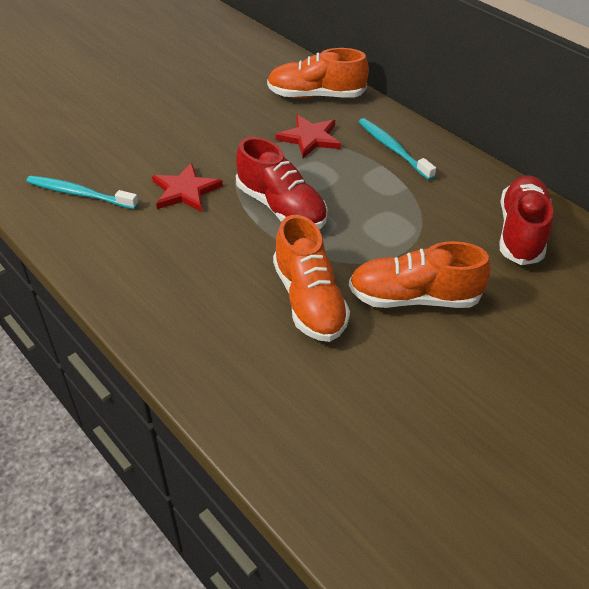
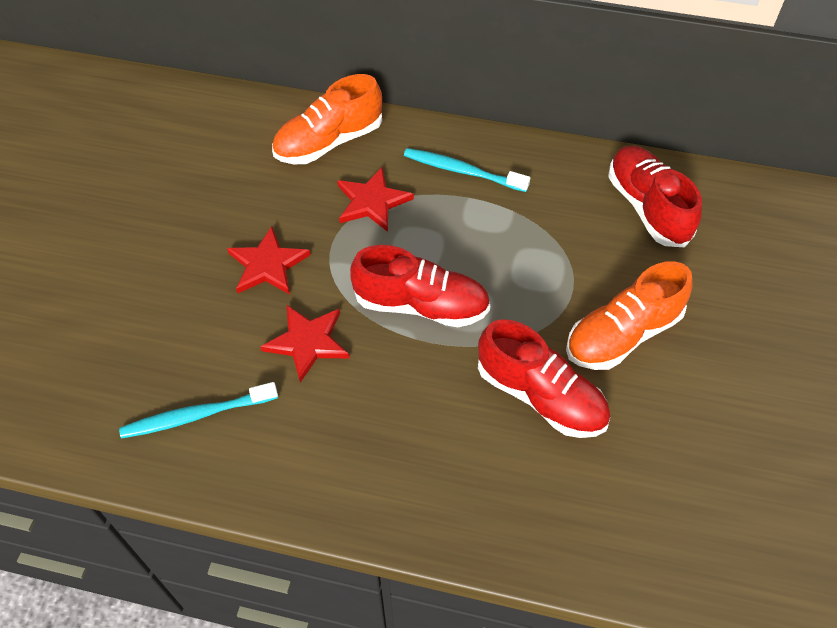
camera: 35 degrees left, 10 degrees up
orange shoe [273,215,350,342] -> red shoe [478,320,610,438]
none -> red star [227,226,311,294]

